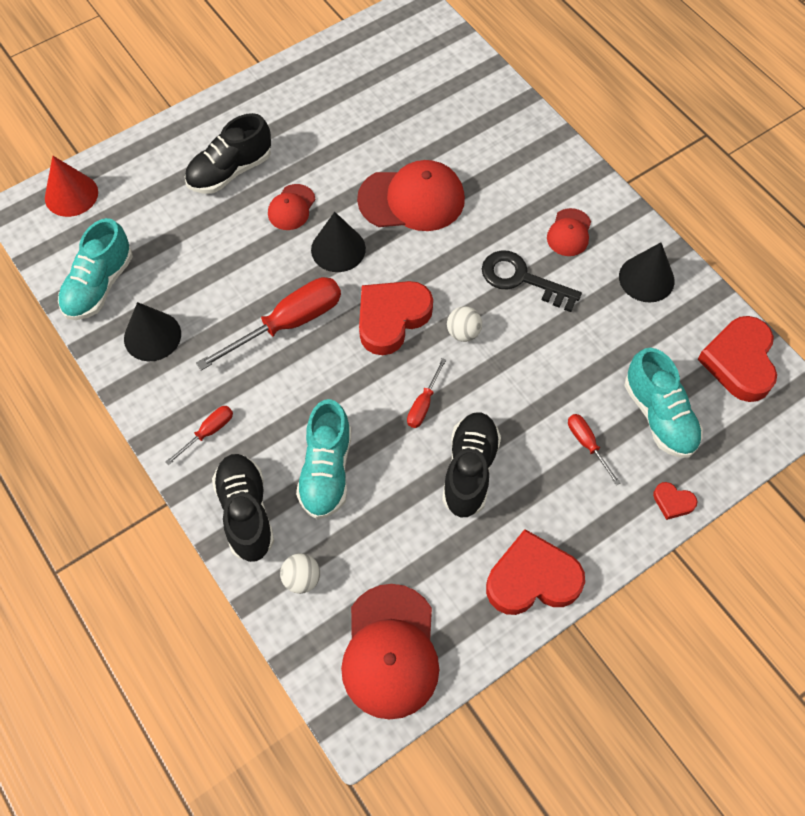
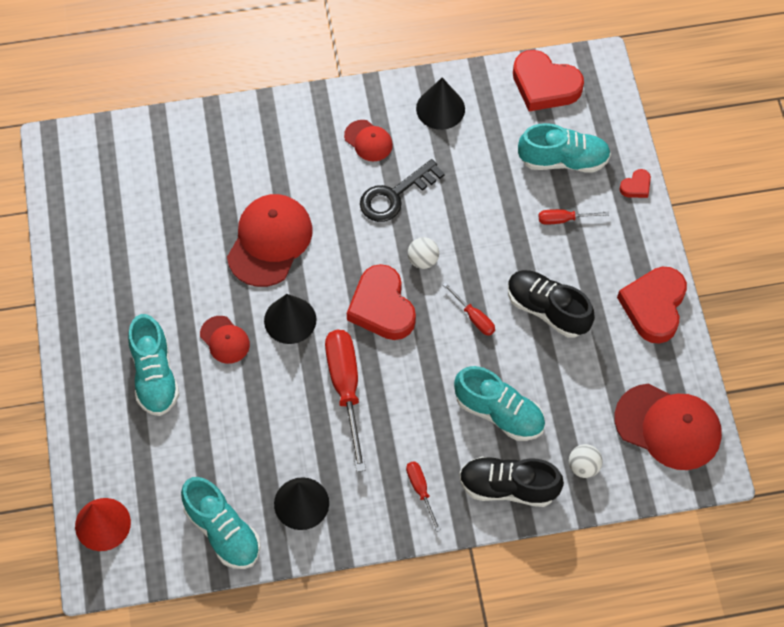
camera: 65 degrees left, 0 degrees up
black shoe [185,113,271,194] -> turquoise shoe [128,314,179,416]

